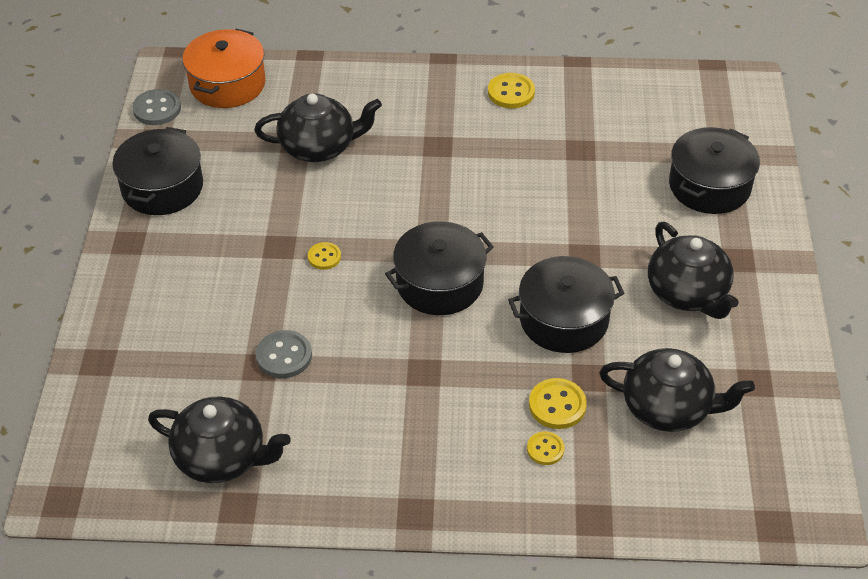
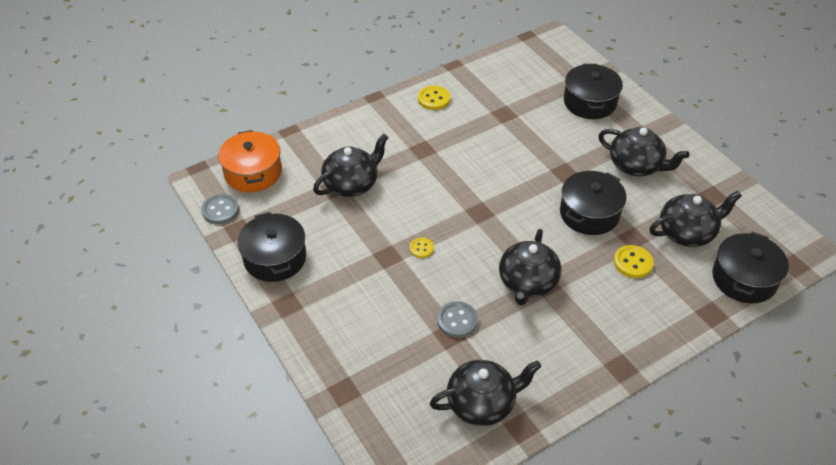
camera: 35 degrees left, 0 degrees up
black pot [385,221,494,315] -> black pot moved to [712,232,789,303]
yellow button [527,431,565,465] -> none
none -> black teapot [499,229,562,305]

